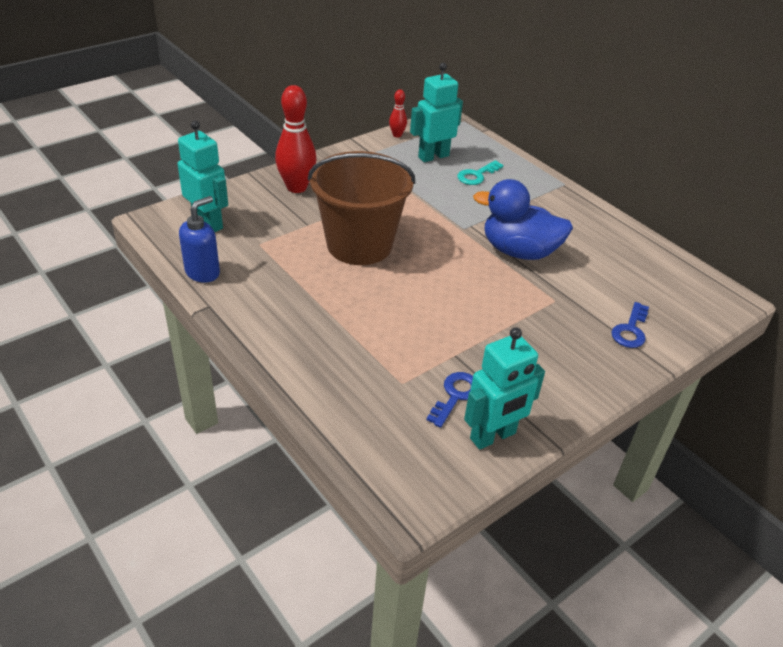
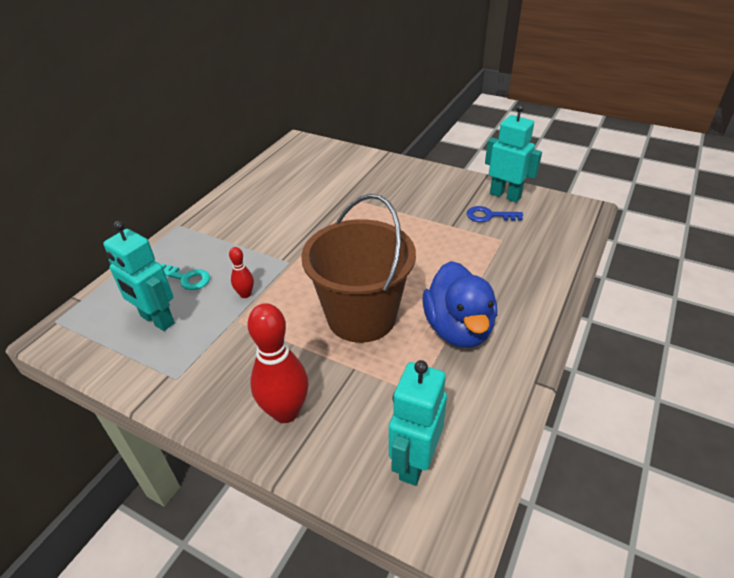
camera: 110 degrees left, 0 degrees up
blue soap dispenser [179,196,220,283] -> none
red bowling pin [389,89,407,138] -> red bowling pin moved to [229,247,254,298]
blue duck [473,179,573,260] -> blue duck moved to [422,261,497,348]
blue key [611,302,649,348] -> none

